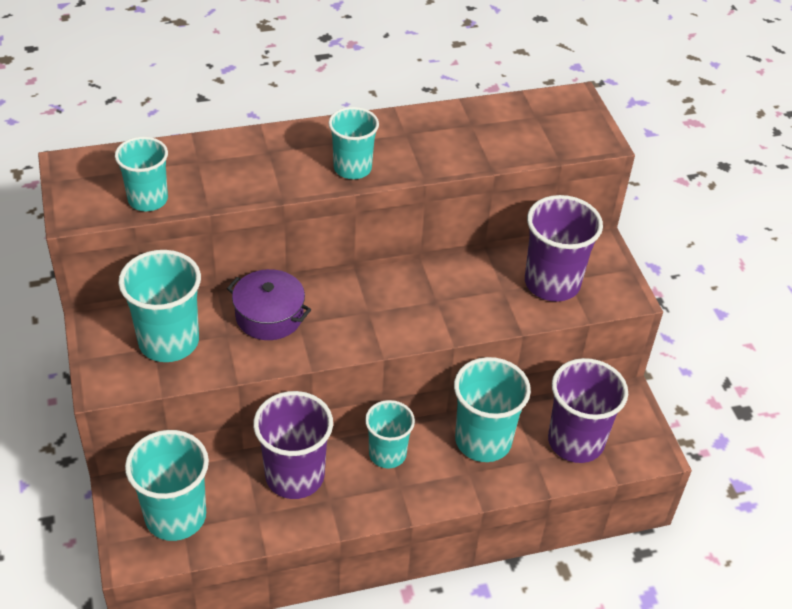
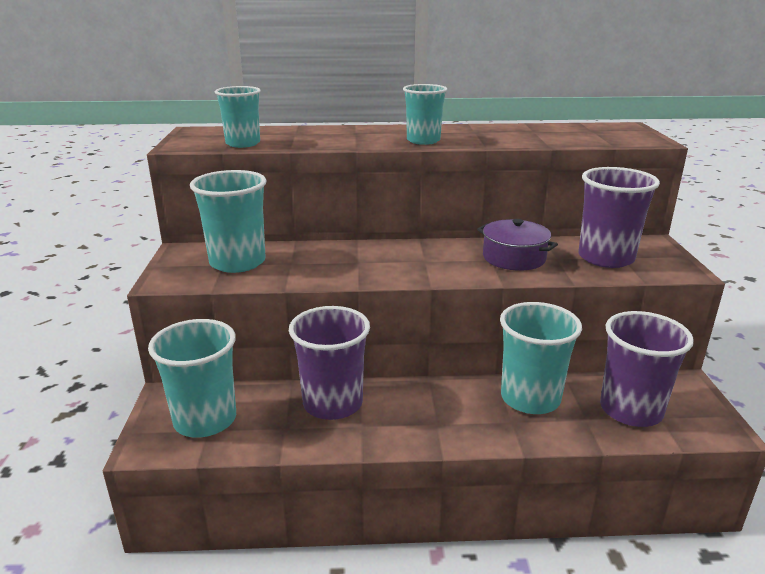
camera: 15 degrees right, 20 degrees down
purple pot [227,269,311,340] -> purple pot moved to [477,219,558,270]
turquoise cup [365,400,415,469] -> none

